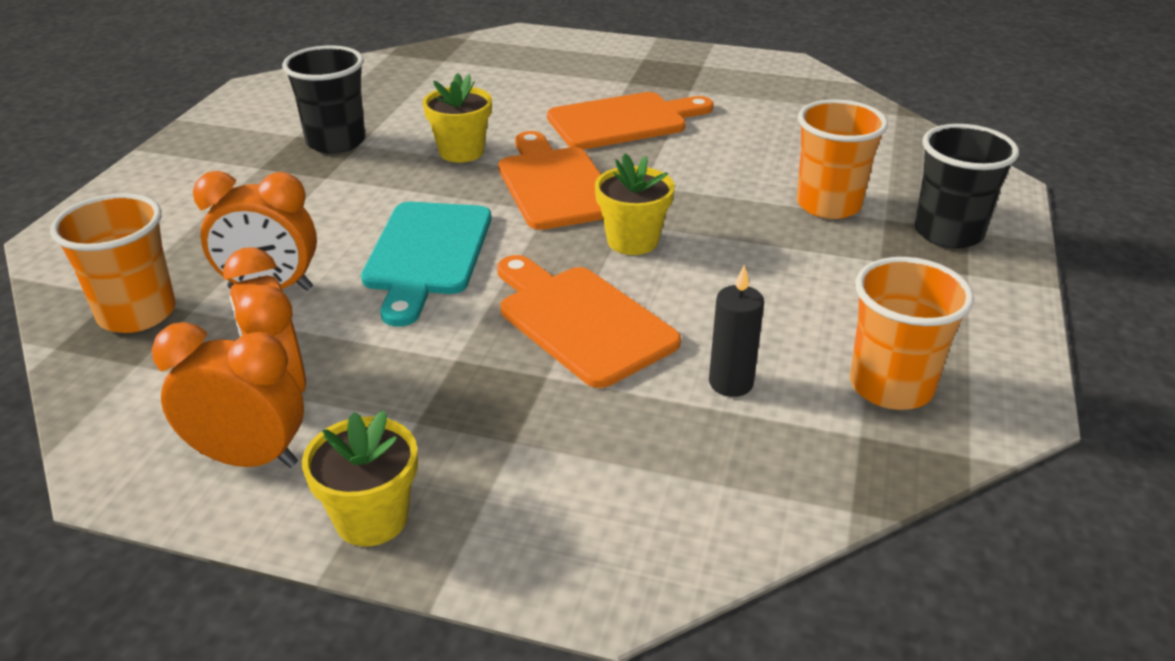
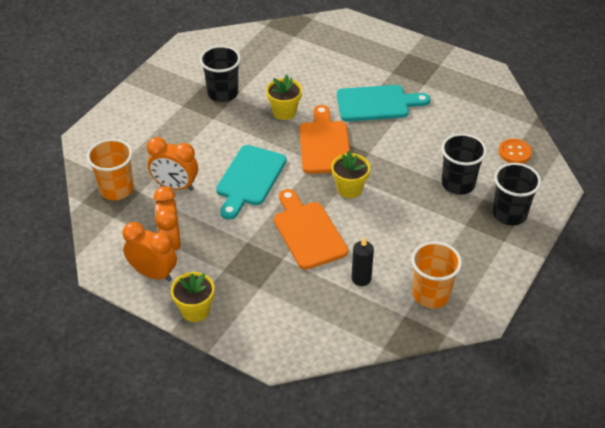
camera: 15 degrees right, 10 degrees up
orange cutting board [547,92,714,150] -> turquoise cutting board [337,85,430,122]
orange cup [796,99,888,219] -> black cup [441,133,487,195]
none -> orange button [499,139,532,164]

